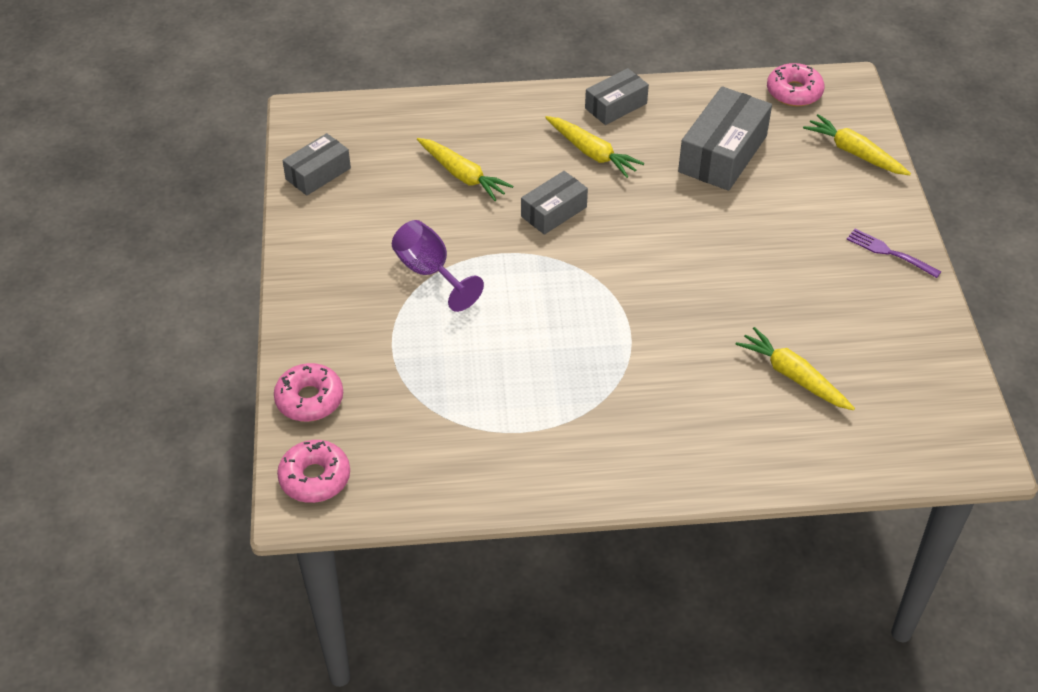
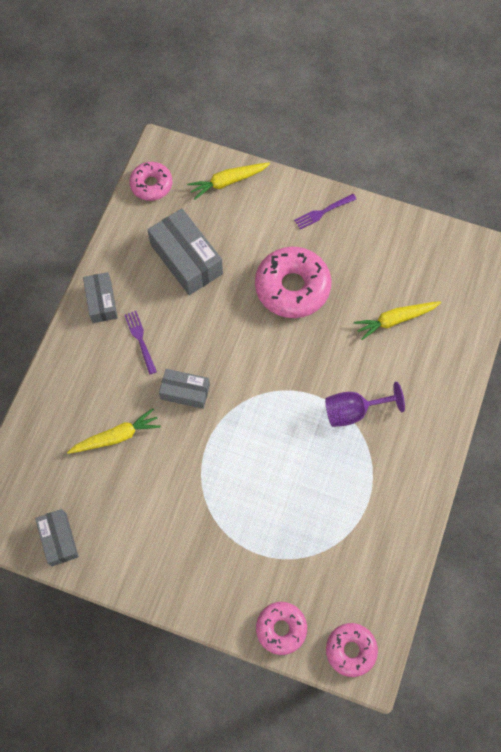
camera: 65 degrees left, 20 degrees up
purple goblet [392,220,484,312] -> purple goblet moved to [325,382,405,427]
grey box [521,171,588,235] -> grey box turned 60 degrees counterclockwise [159,369,210,409]
yellow carrot [545,116,644,178] -> purple fork [125,311,157,375]
none -> pink donut [255,247,331,318]

